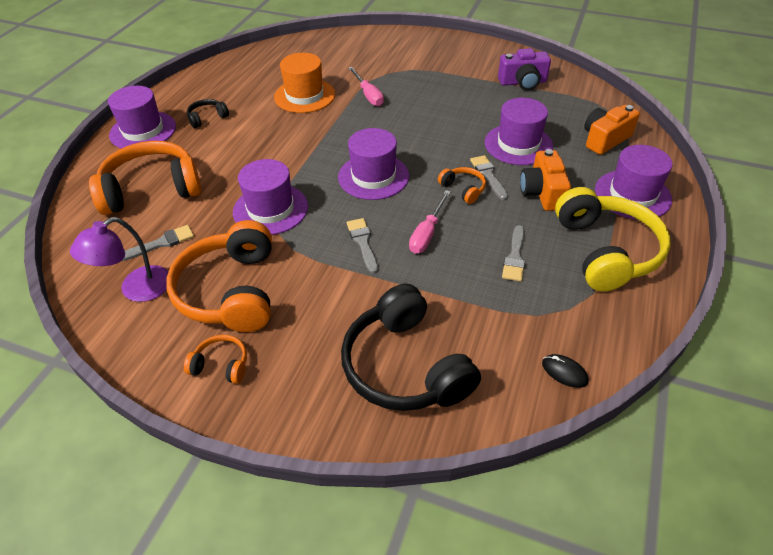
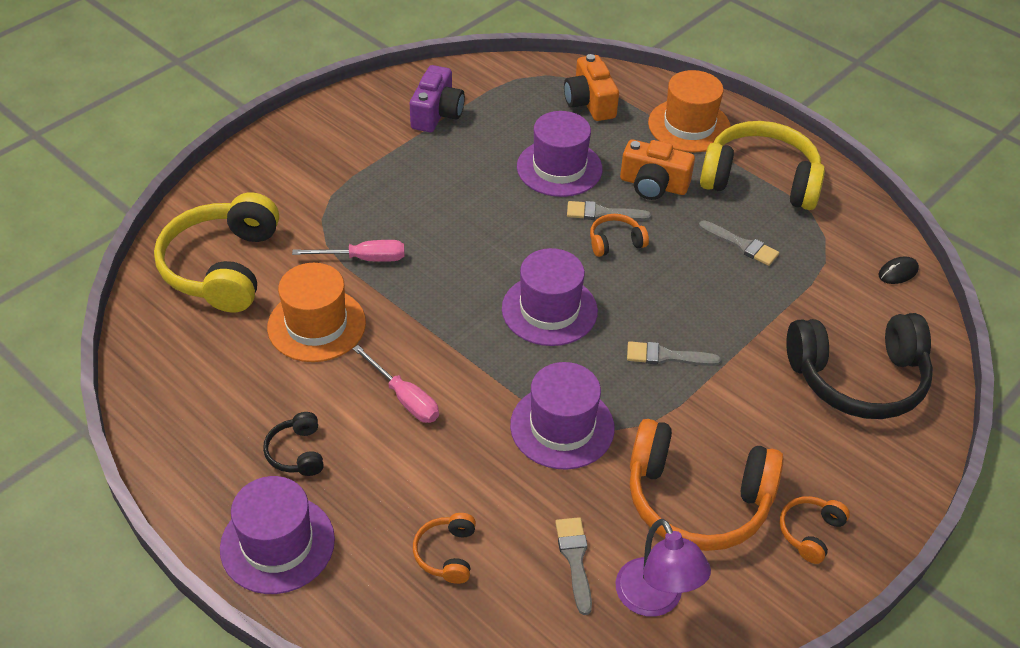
camera: 70 degrees left, 0 degrees up
orange headphones [89,141,202,215] -> orange headphones [413,513,476,584], size x0.45
pink screwdriver [409,190,451,254] -> pink screwdriver moved to [353,345,439,423]
purple hat [595,145,673,220] -> orange hat [648,70,731,152]
none -> yellow headphones [154,192,279,312]

